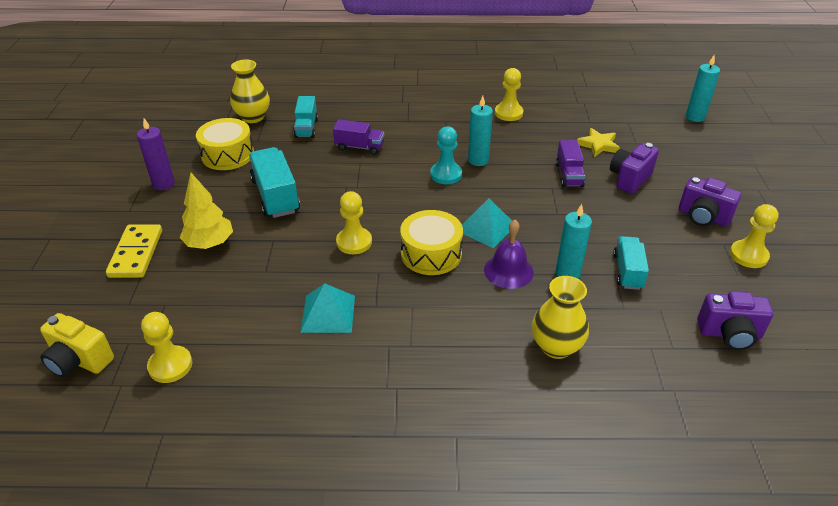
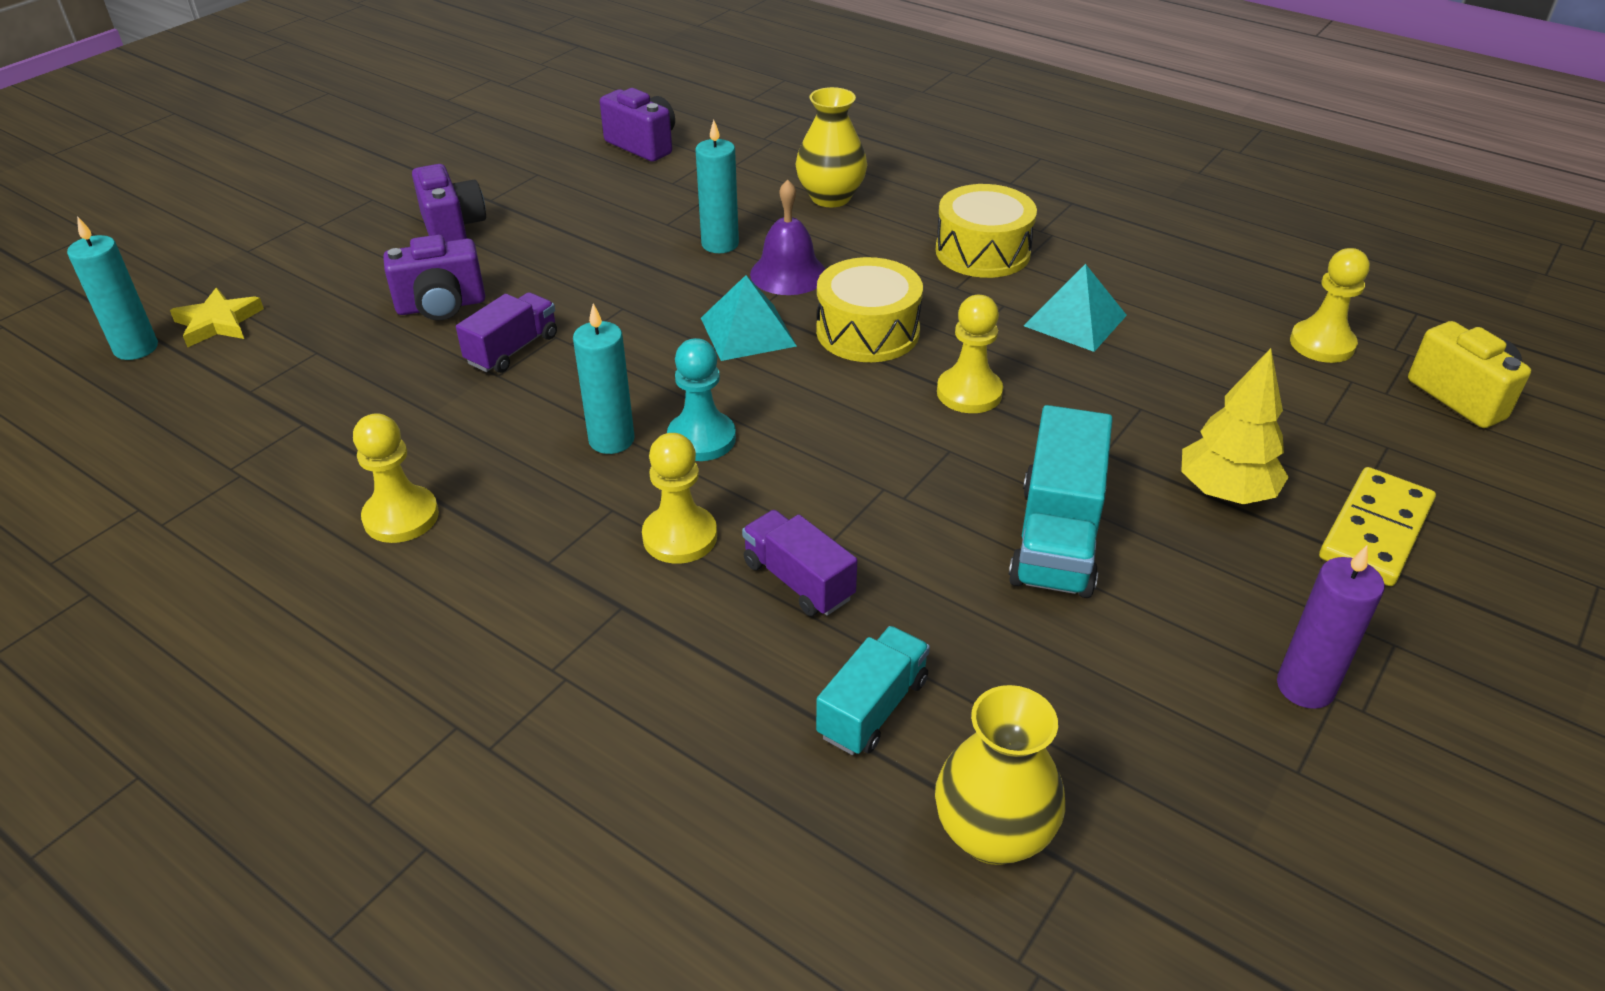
camera: 145 degrees left, 0 degrees up
yellow drum [196,118,254,170] -> yellow drum moved to [936,184,1037,278]
yellow star [577,128,620,157] -> yellow star moved to [170,288,264,348]
turquoise truck [613,236,649,290] -> none
yellow pawn [730,204,779,268] -> yellow pawn moved to [642,433,717,564]

